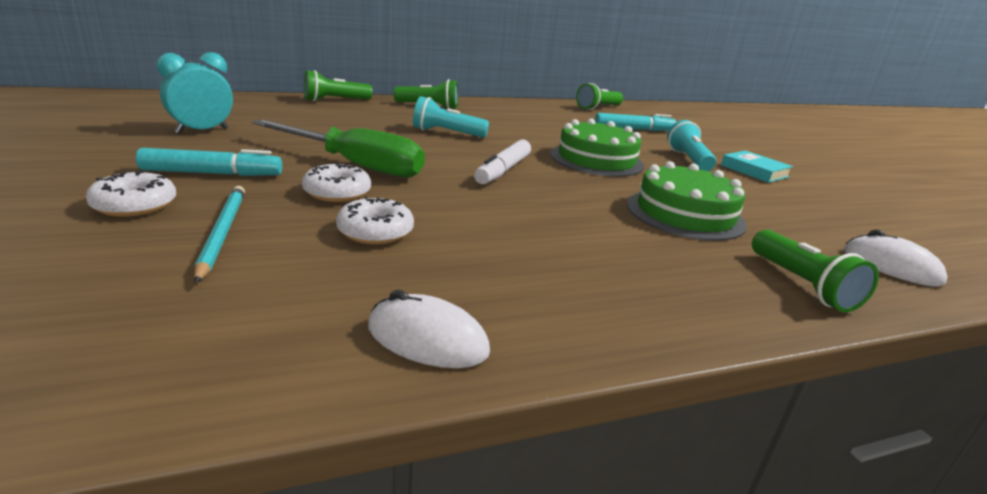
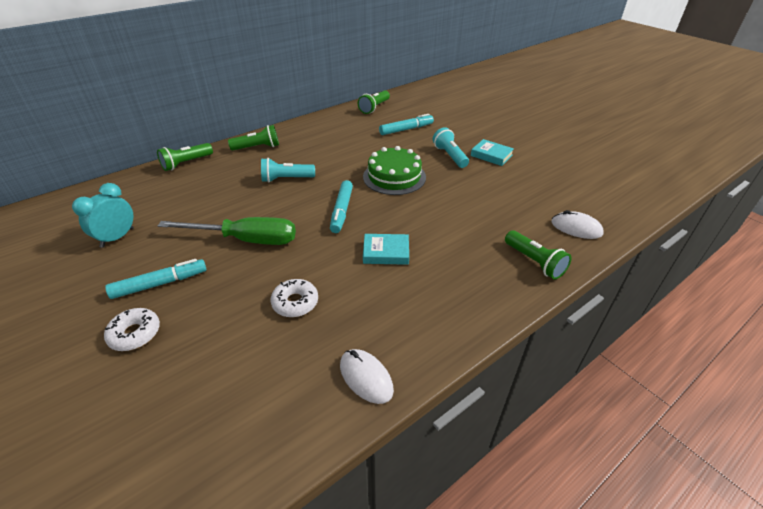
camera: 15 degrees left, 15 degrees up
turquoise pencil [194,186,245,284] -> none
white donut [302,162,371,202] -> none
white mouse [368,290,490,368] -> white mouse turned 45 degrees clockwise [340,349,394,404]
white marker [474,140,531,184] -> turquoise marker [330,180,353,233]
green cake [627,161,747,241] -> none
none -> turquoise book [363,234,409,265]

